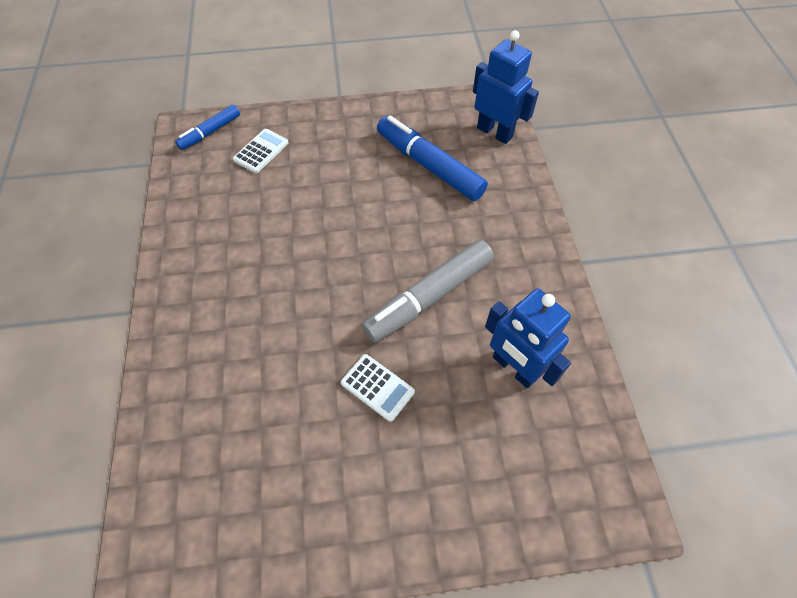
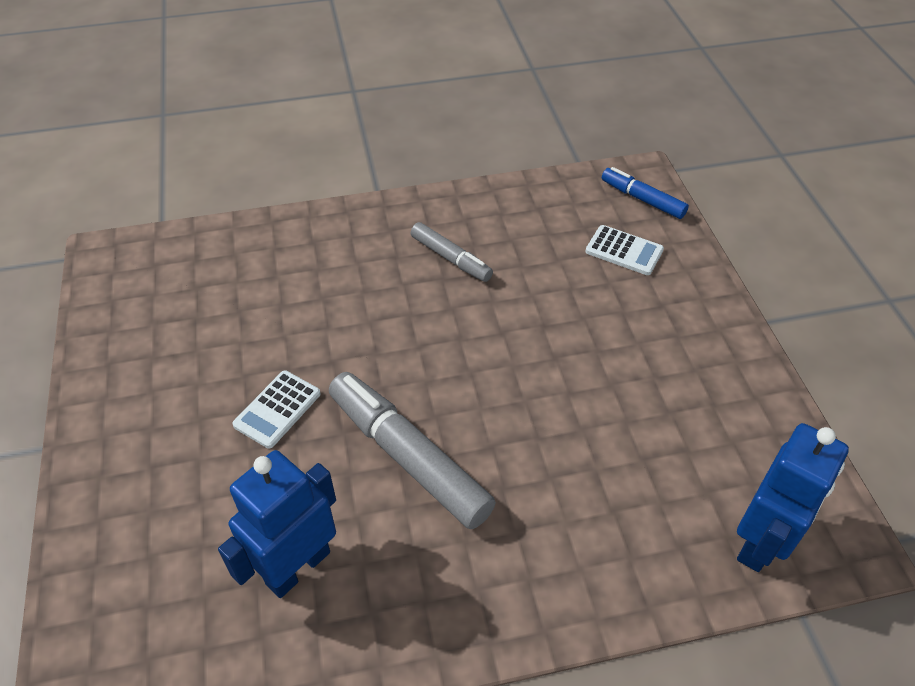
camera: 85 degrees right, 10 degrees down
blue marker [377,116,488,201] -> none
none -> grey marker [410,222,493,282]

